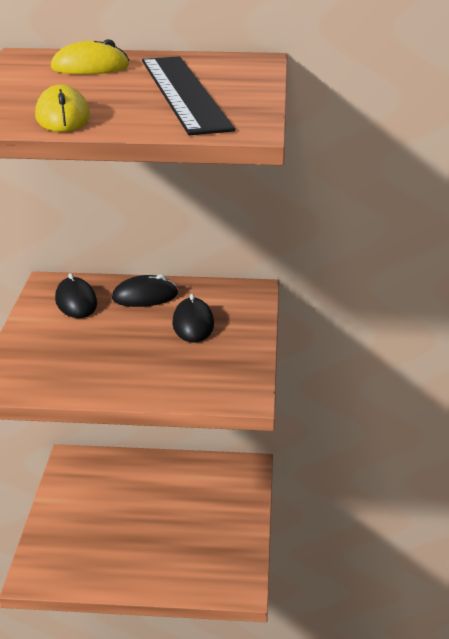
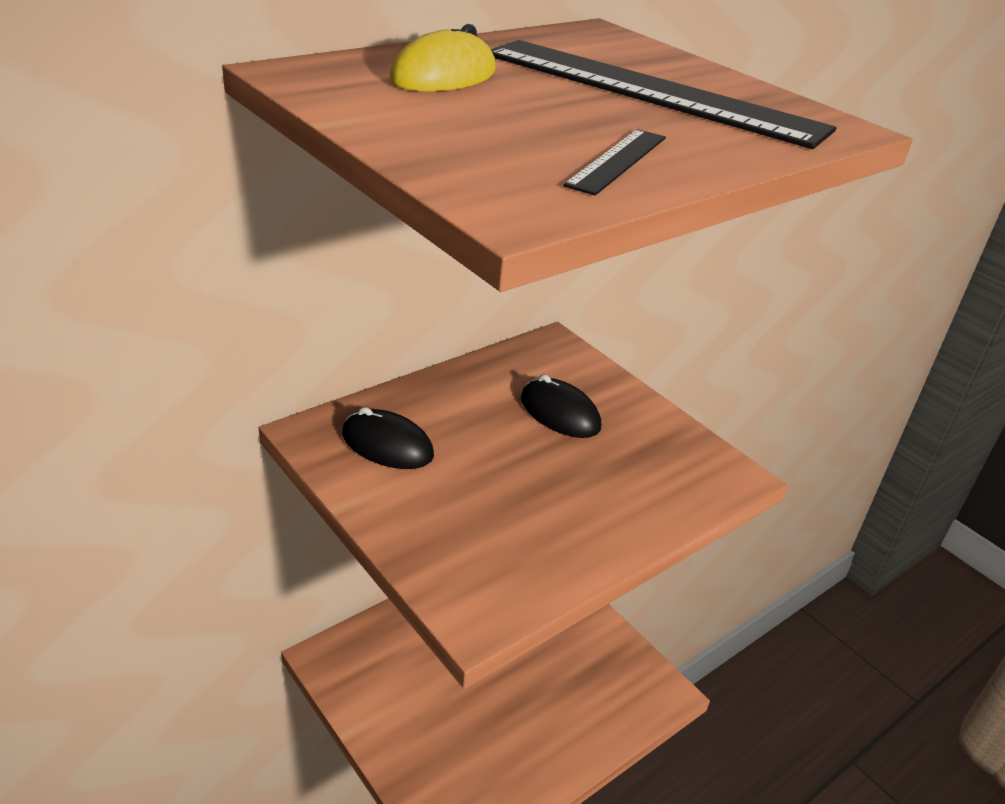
camera: 45 degrees left, 5 degrees up
yellow mouse [35,84,90,132] -> black ruler [563,129,666,196]
black mouse [112,274,178,307] -> none

